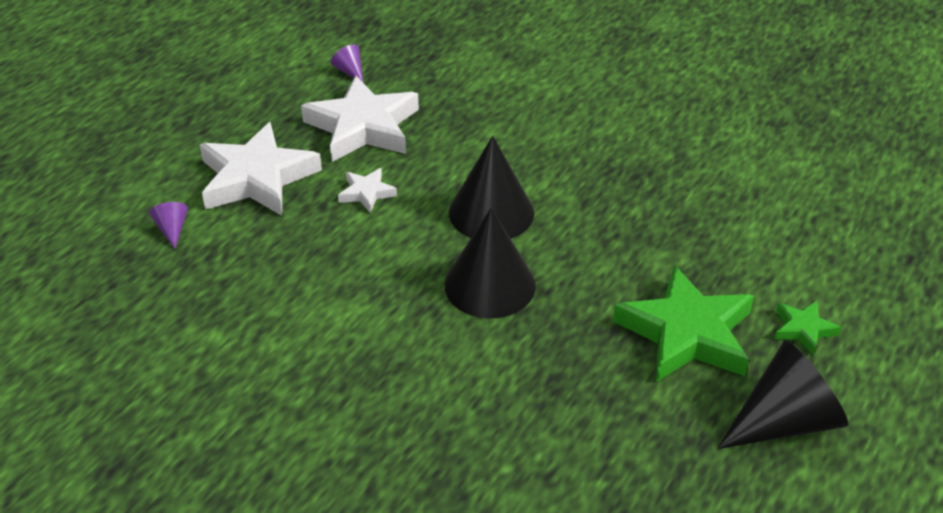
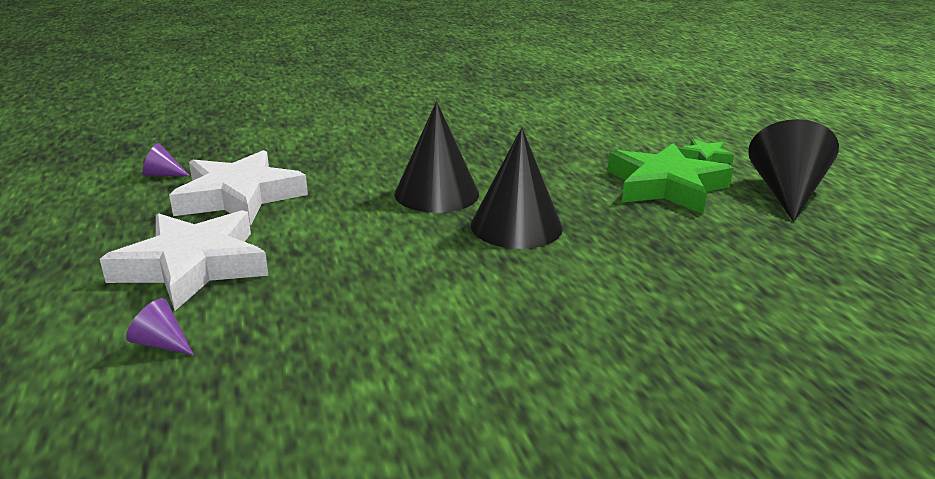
camera: 50 degrees left, 15 degrees down
white star [338,168,397,213] -> none

